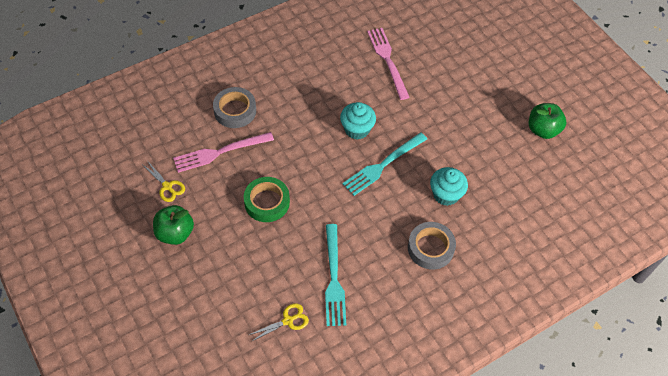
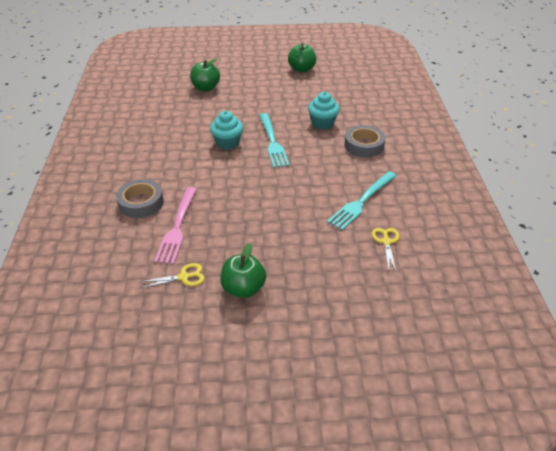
camera: 60 degrees left, 15 degrees down
green tape [244,177,290,222] -> none
turquoise fork [325,224,346,326] -> turquoise fork turned 105 degrees clockwise [327,171,397,230]
pink fork [367,28,410,100] -> none
none -> green apple [190,59,220,91]

